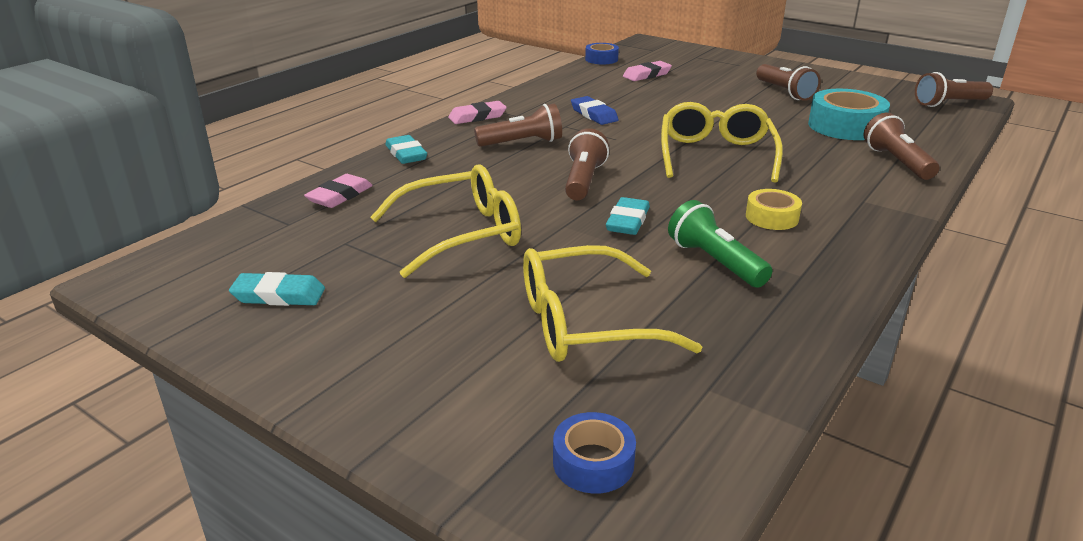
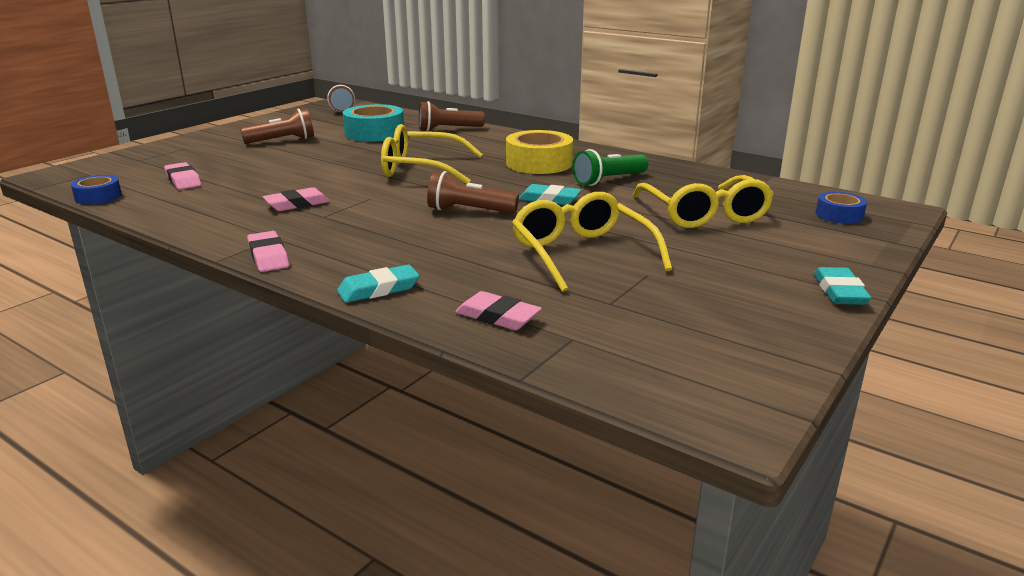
camera: 90 degrees left, 5 degrees down
turquoise eraser [229,272,325,306] -> turquoise eraser moved to [814,267,872,305]
brown flashlight [474,104,562,147] -> none
blue eraser [571,96,619,125] -> pink eraser [263,187,330,211]
yellow tape [746,189,802,230] -> yellow tape [506,130,573,174], size x1.76

